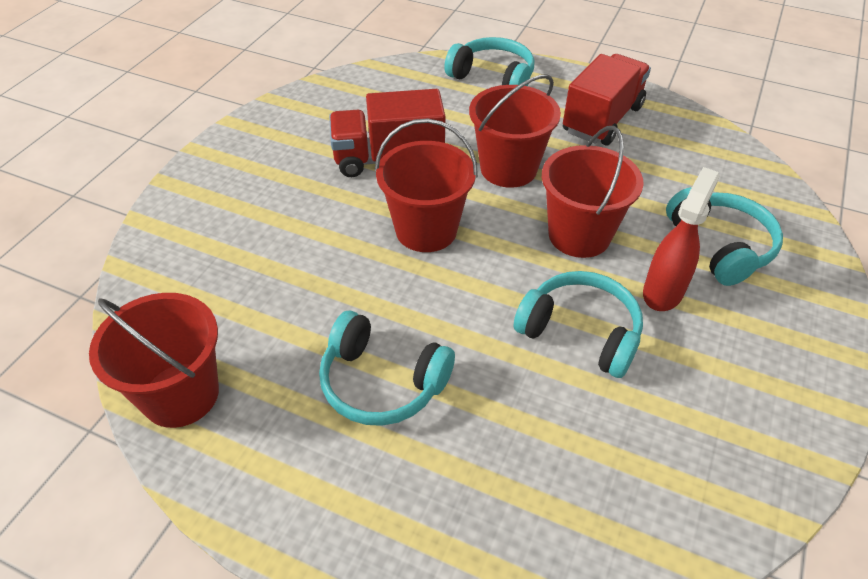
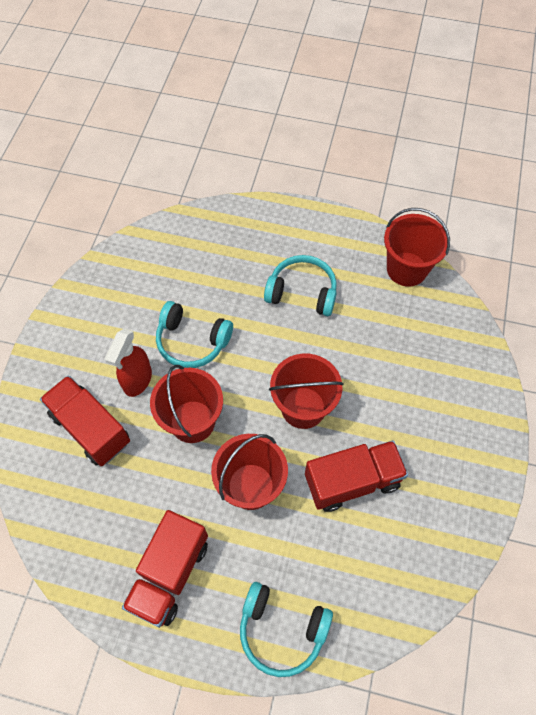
camera: 170 degrees right, 15 degrees up
turquoise headphones [666,187,783,286] -> red truck [40,375,130,466]

